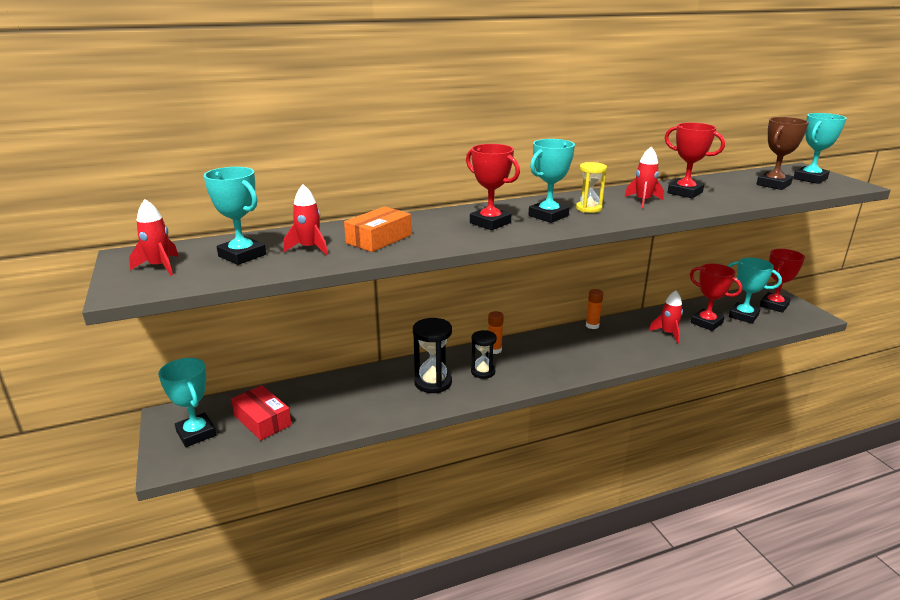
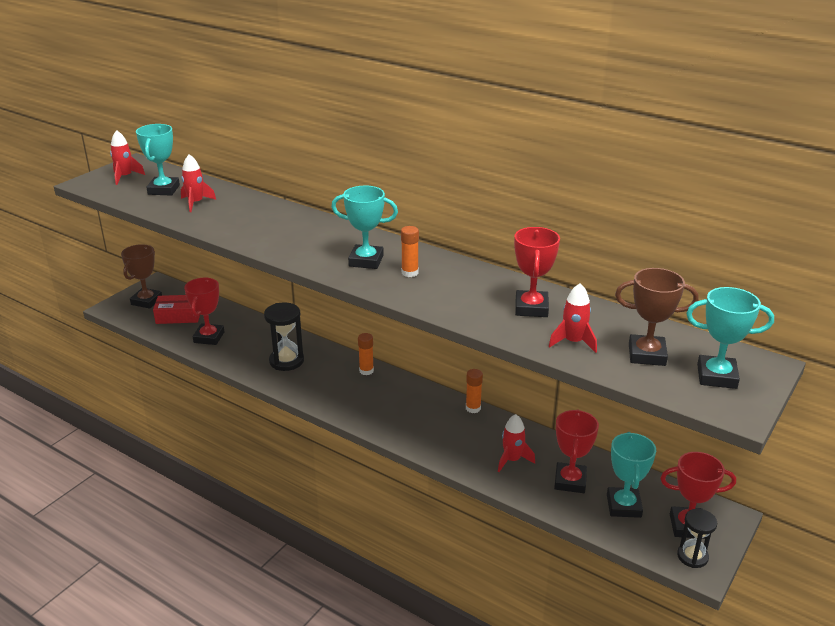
camera: 55 degrees right, 5 degrees up
turquoise trophy [158,358,216,447] -> brown trophy [121,244,162,309]
red box [231,385,292,440] -> red box turned 75 degrees clockwise [153,295,200,324]
orange box [344,206,411,252] -> none
red trophy [466,144,520,230] -> red trophy moved to [184,278,225,345]
black hourglass [471,330,497,379] -> black hourglass moved to [677,509,717,568]
yellow hourglass [576,162,607,213] -> orange glue stick [401,226,419,277]
red rocket [624,147,664,208] -> red rocket moved to [549,283,597,353]

